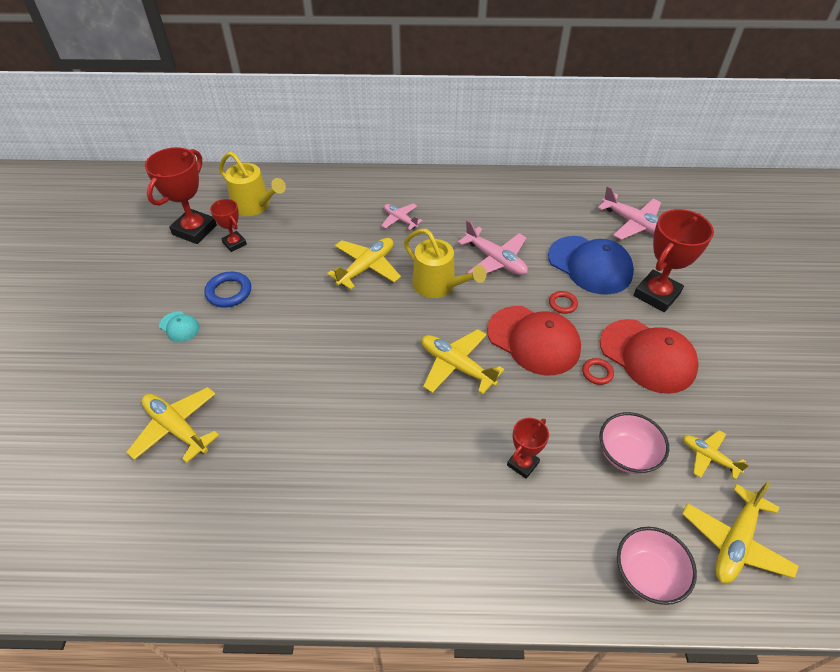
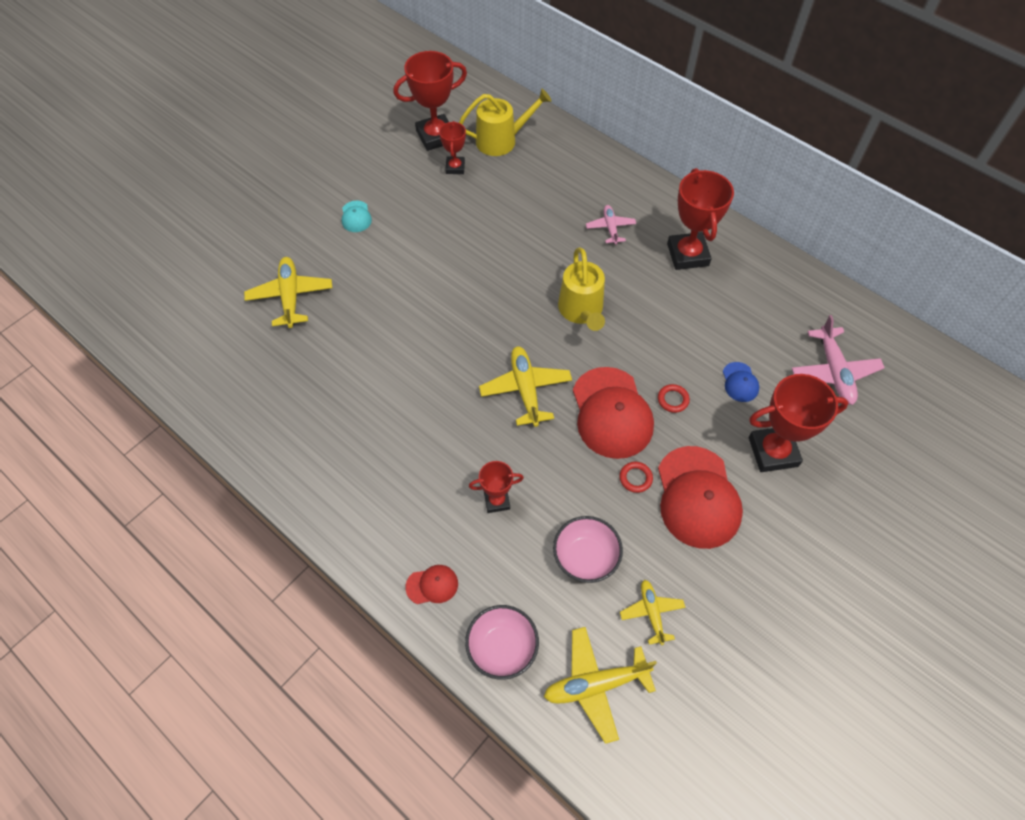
camera: 40 degrees right, 10 degrees up
blue ring [204,272,251,308] -> none
yellow watering can [219,152,286,216] -> yellow watering can turned 90 degrees counterclockwise [459,89,551,156]
yellow plane [327,238,401,289] -> none
pink plane [458,220,528,275] -> none
blue cap [548,236,634,295] -> blue cap [723,362,759,402], size x0.46
none -> red cap [405,565,458,604]
none -> red trophy [667,168,734,270]

